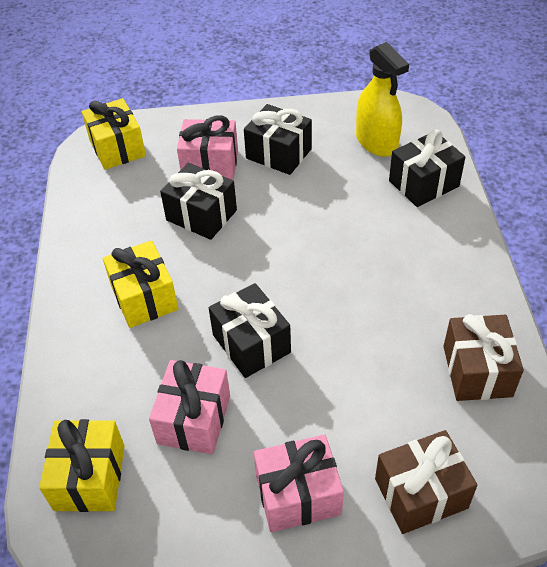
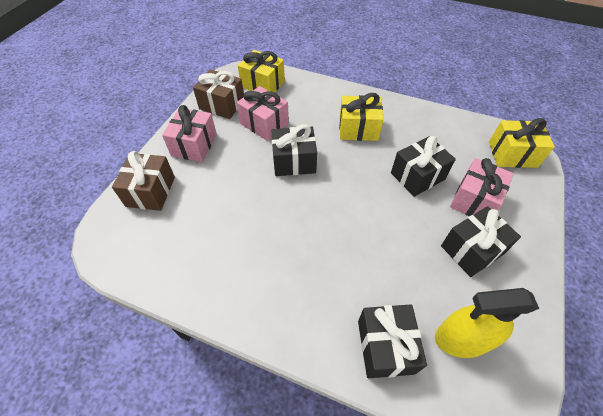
camera: 115 degrees right, 5 degrees up
brown gift [443,314,524,401] -> brown gift moved to [193,69,244,119]

